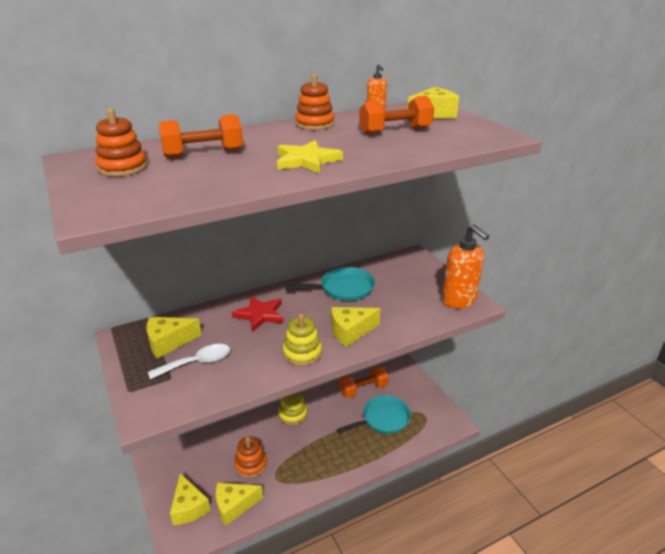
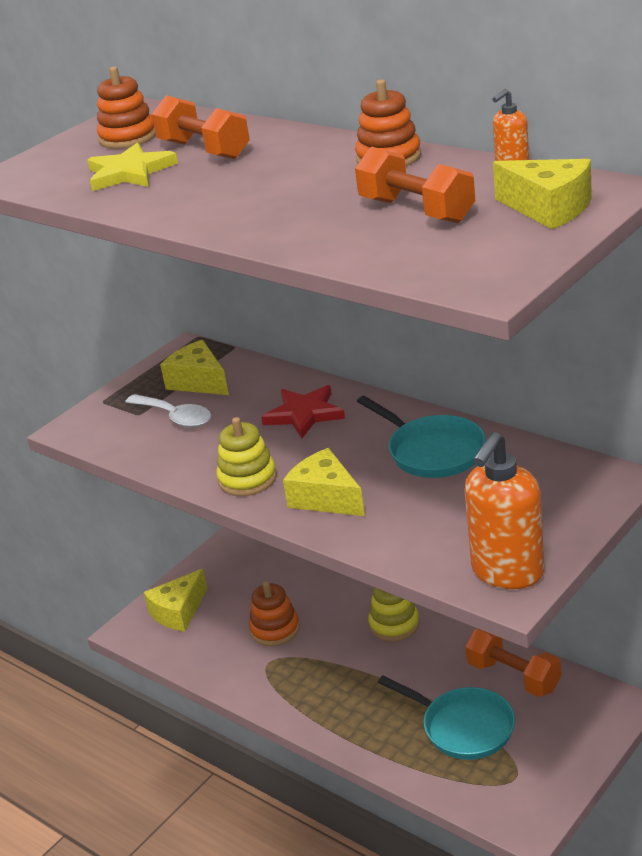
camera: 70 degrees right, 0 degrees up
yellow cheese [216,483,263,526] -> none
yellow star [277,140,343,174] -> yellow star moved to [87,143,178,191]

